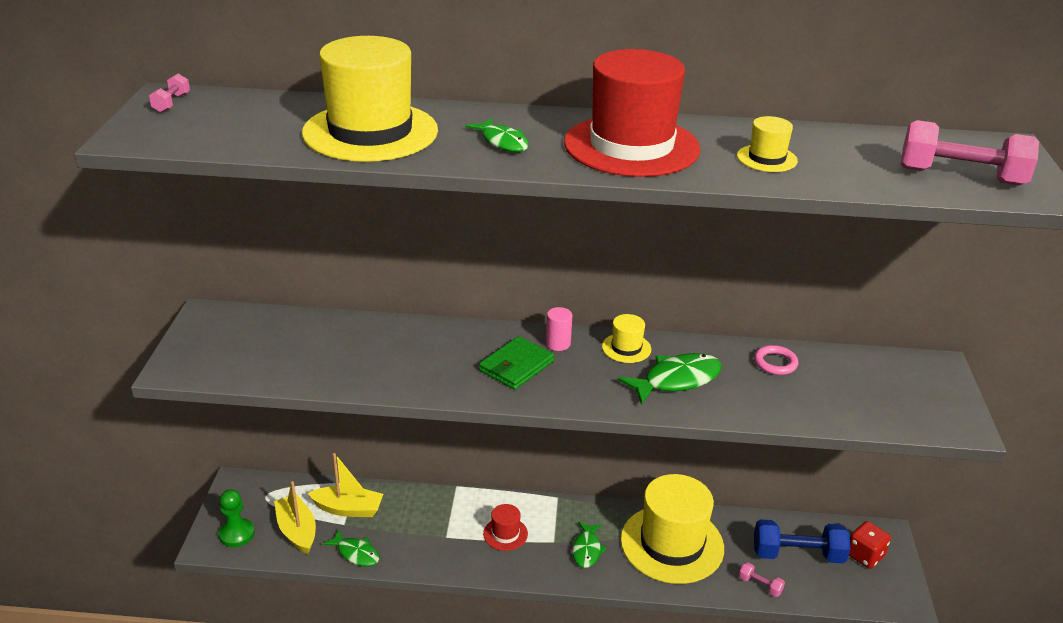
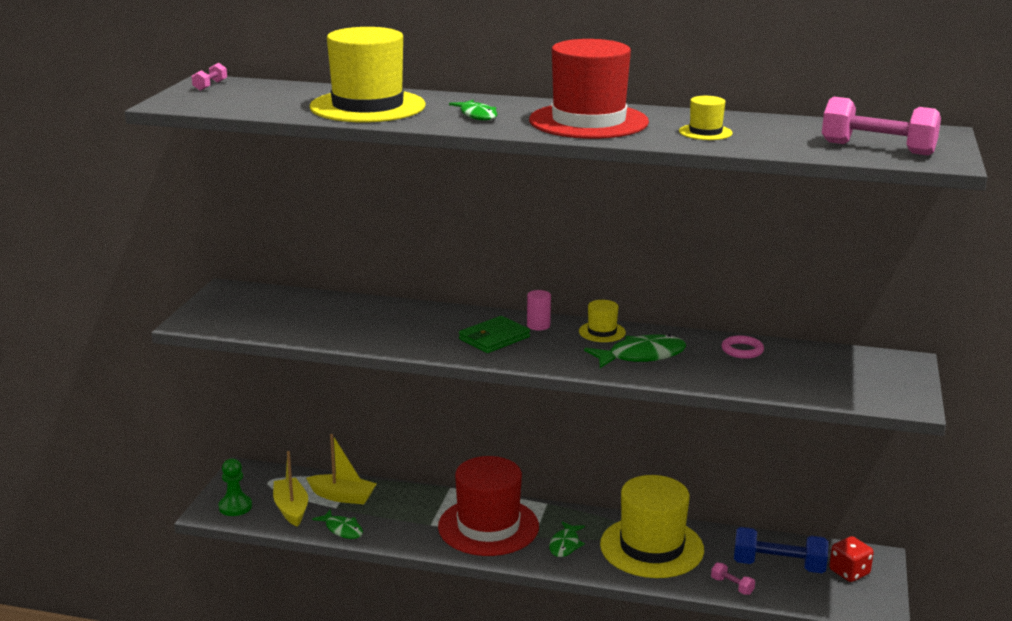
camera: 10 degrees right, 10 degrees down
red hat [483,504,528,551] -> red hat [438,456,539,556], size x2.30

